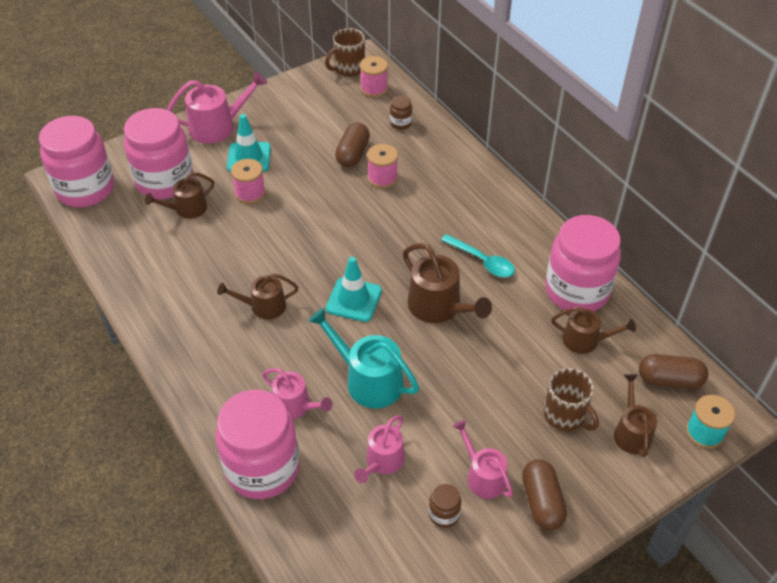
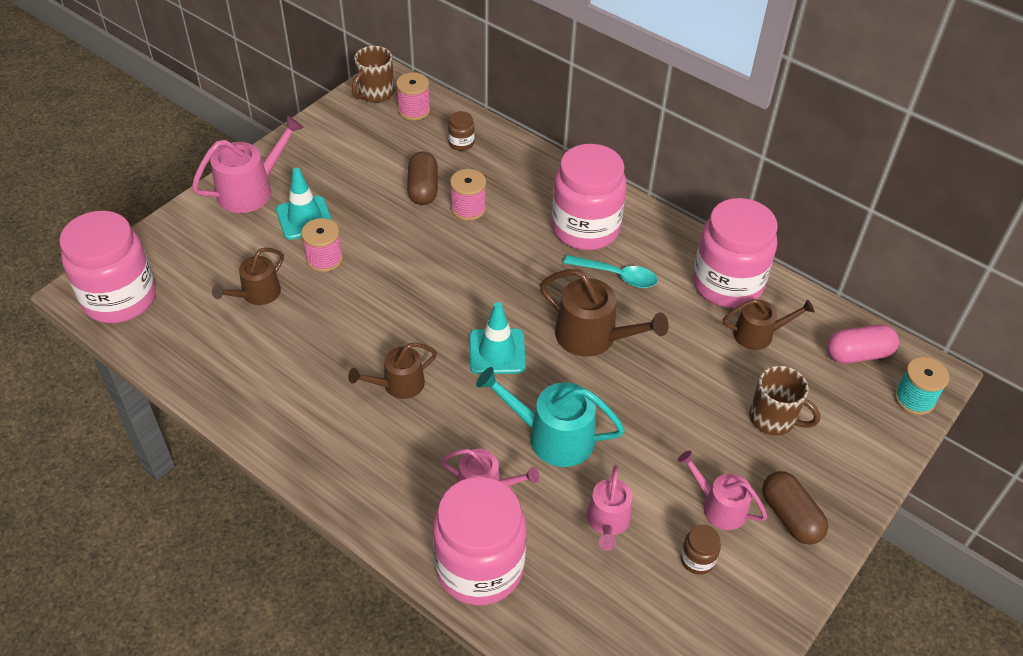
camera: 20 degrees left, 0 degrees up
pink jar [124,108,194,199] -> pink jar moved to [552,144,627,250]
brown watering can [614,374,657,457] -> none
brown capsule [639,354,708,389] -> pink capsule [827,325,899,364]

